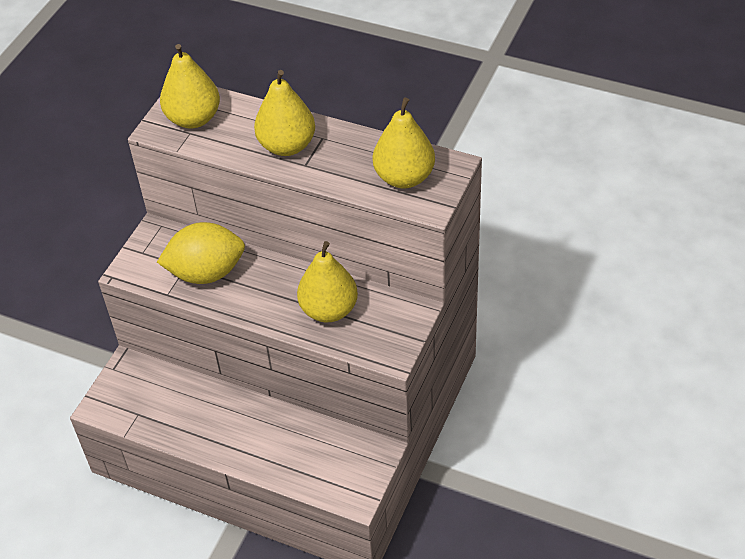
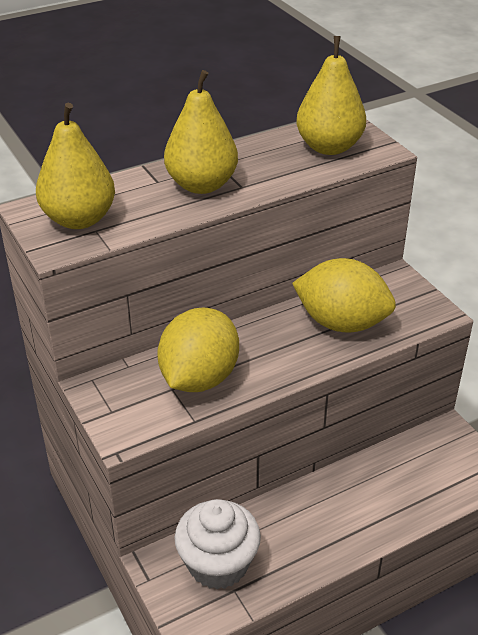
camera: 55 degrees left, 10 degrees down
yellow pear [297,241,358,322] -> yellow lemon [292,258,396,332]
none -> white cupcake [174,499,261,589]

